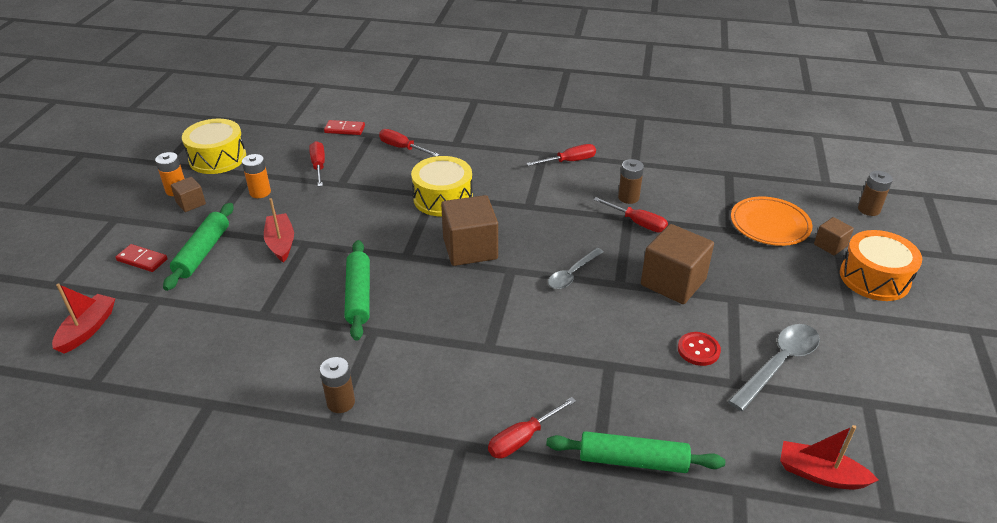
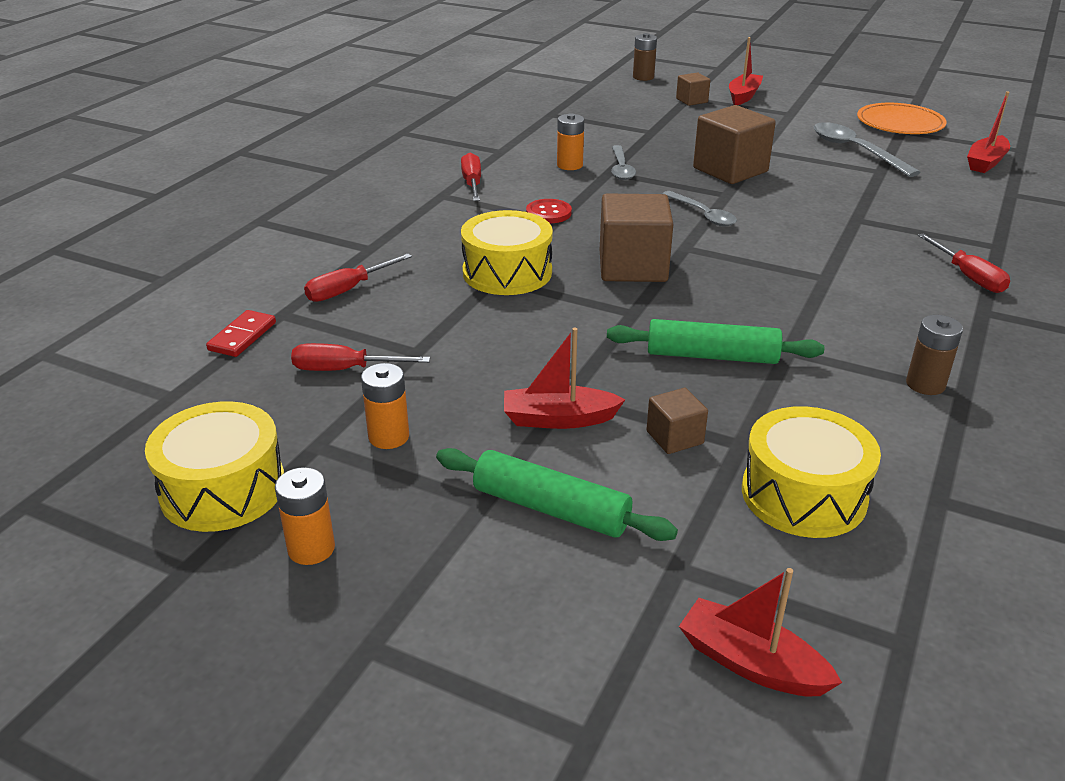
camera: 75 degrees left, 5 degrees down
red domino [115,244,168,272] -> none
brown cube [171,177,206,212] -> brown cube moved to [646,388,708,454]
green rolling pin [546,431,725,473] -> none
red screwdriver [594,197,668,233] -> grey spoon [611,145,636,180]
brown battery [618,159,644,204] -> orange battery [557,113,584,170]
red button [678,332,721,366] -> red button moved to [526,199,572,223]
orange plate [731,197,812,246] -> orange plate moved to [857,103,947,134]
orange drum [840,230,922,301] -> red boat [729,37,763,105]
none -> yellow drum [742,406,881,538]

